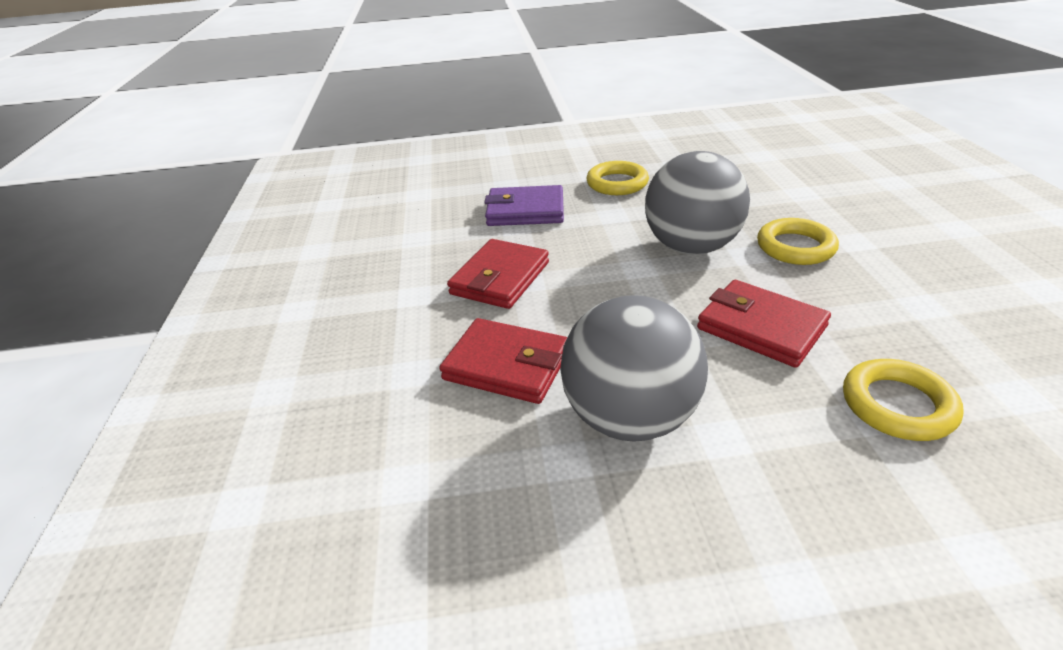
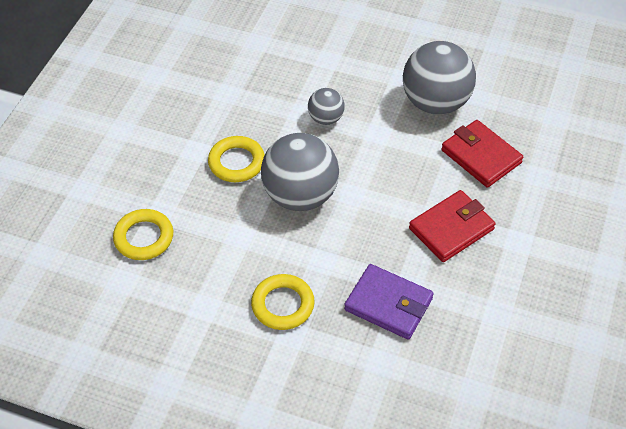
camera: 155 degrees left, 15 degrees up
red wallet [697,280,831,368] -> grey ball [308,88,344,125]
yellow ring [843,359,964,441] -> yellow ring moved to [113,209,173,260]

